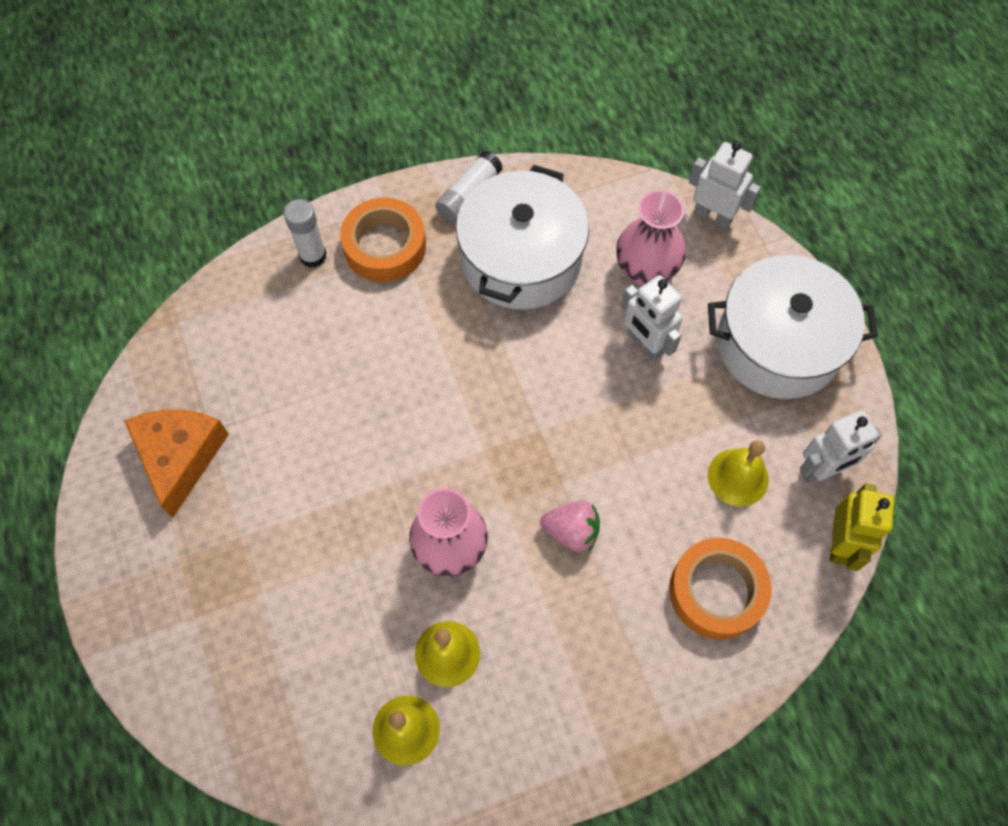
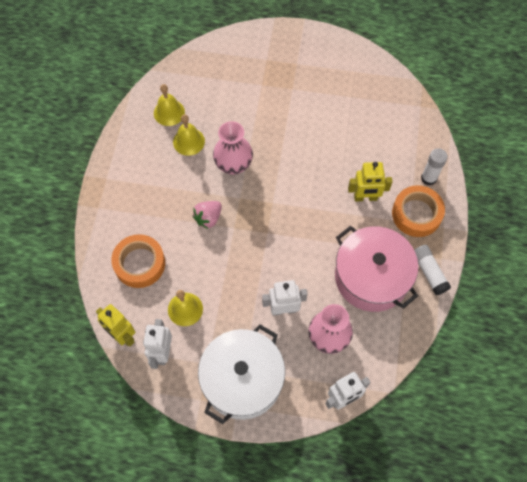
camera: 120 degrees right, 0 degrees up
orange cheese [124,410,229,518] -> none
white pot [456,165,589,310] -> pink pot [335,226,418,312]
none -> yellow robot [348,162,392,202]

